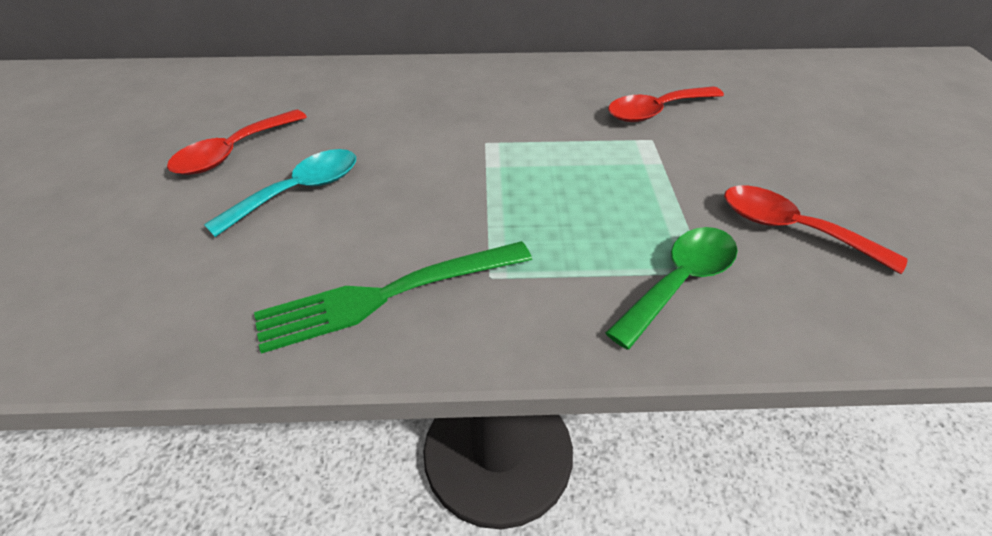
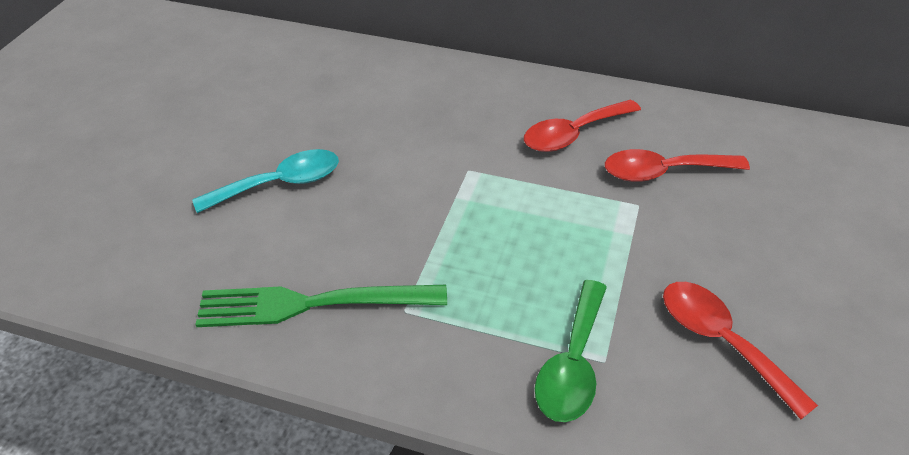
camera: 20 degrees right, 0 degrees up
red spoon [167,110,307,175] -> red spoon moved to [524,99,641,152]
green spoon [605,227,738,350] -> green spoon turned 135 degrees clockwise [535,280,607,422]

